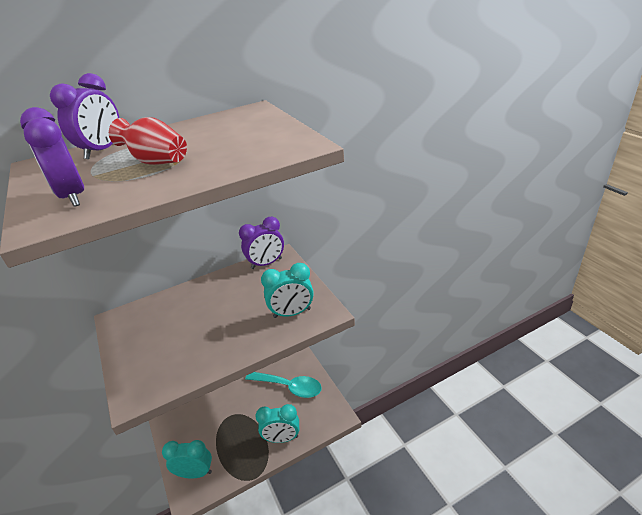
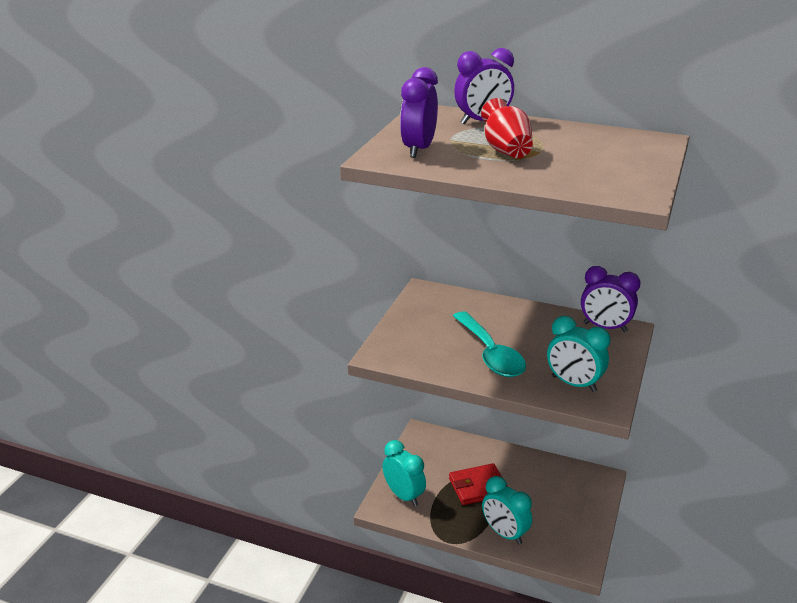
camera: 45 degrees right, 5 degrees down
turquoise spoon [245,372,322,398] -> turquoise spoon moved to [453,311,526,377]
none -> red wallet [449,463,508,505]

